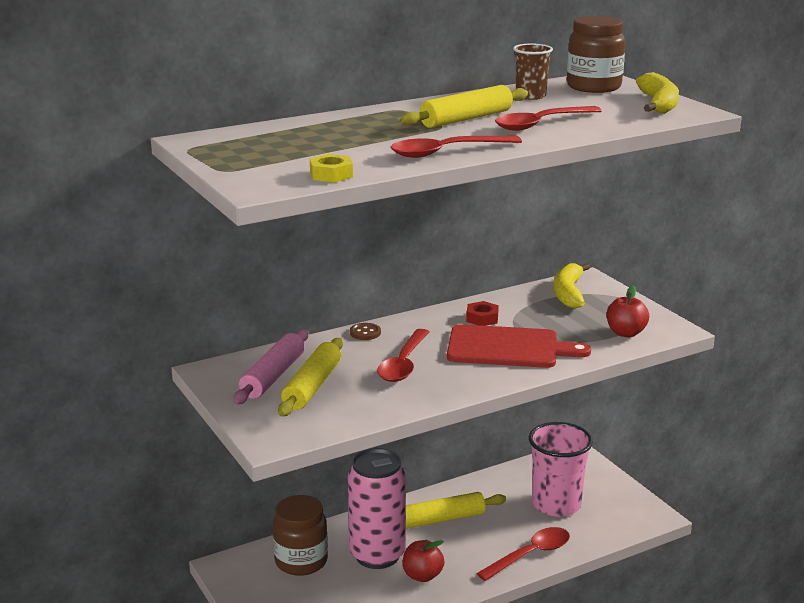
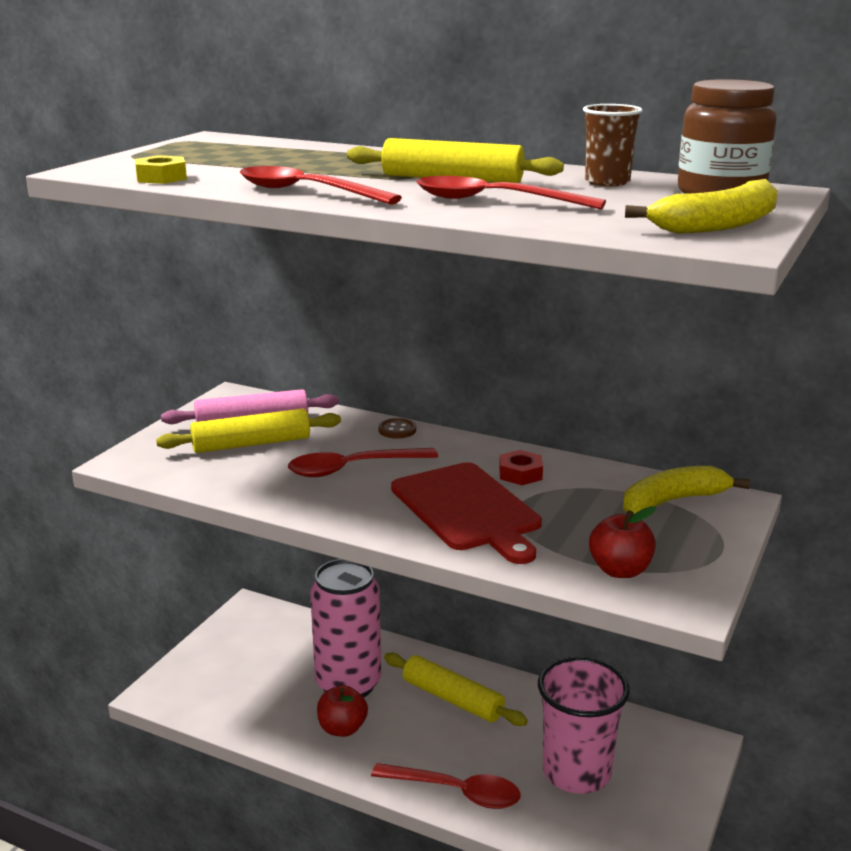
camera: 55 degrees right, 0 degrees up
brown jar [273,495,328,576] -> none

